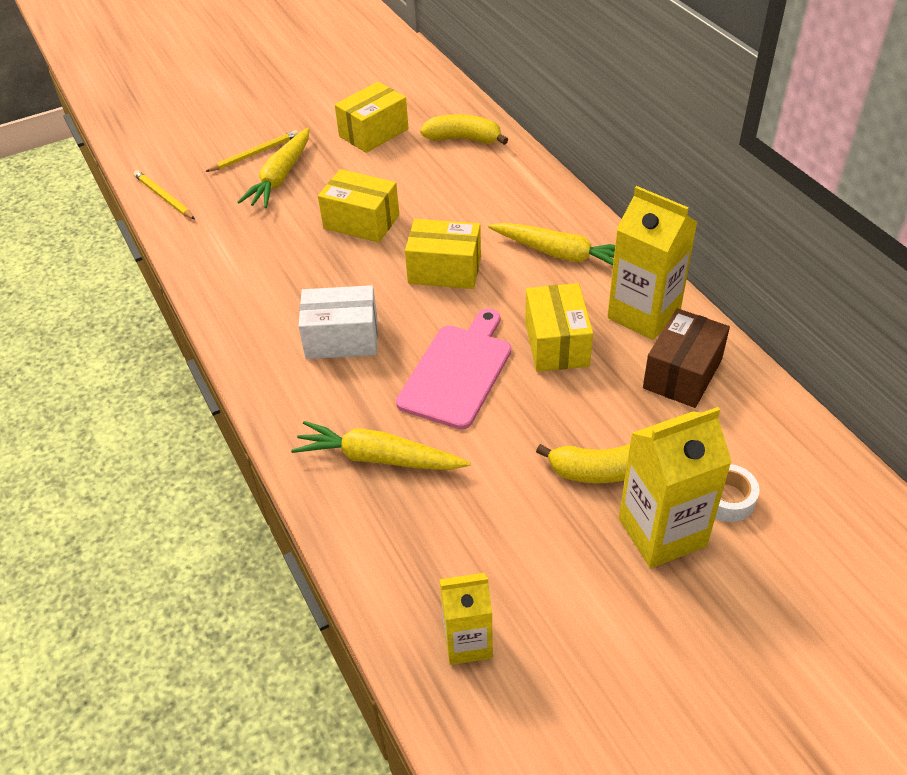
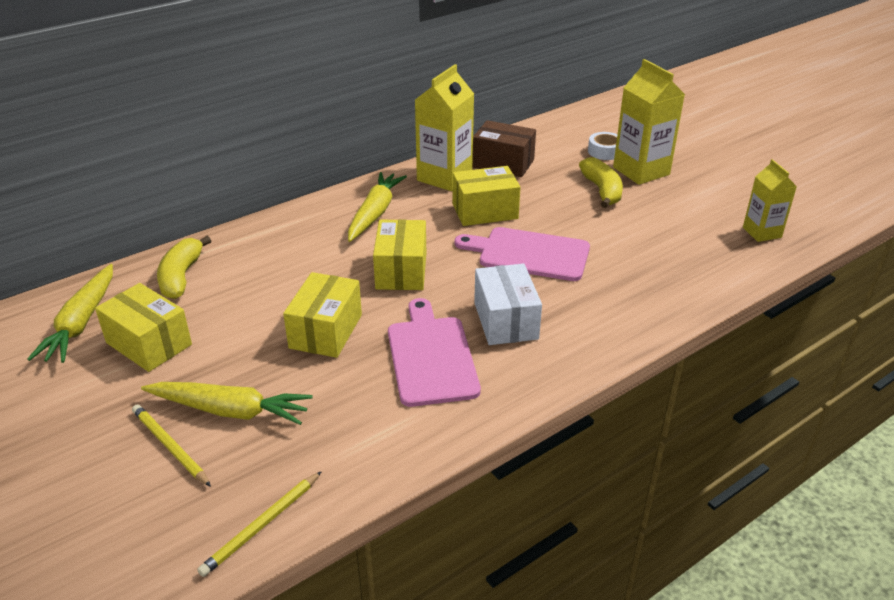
camera: 100 degrees left, 10 degrees down
yellow carrot [291,421,471,470] -> yellow carrot moved to [27,264,113,363]
none -> pink cutting board [388,298,481,407]

